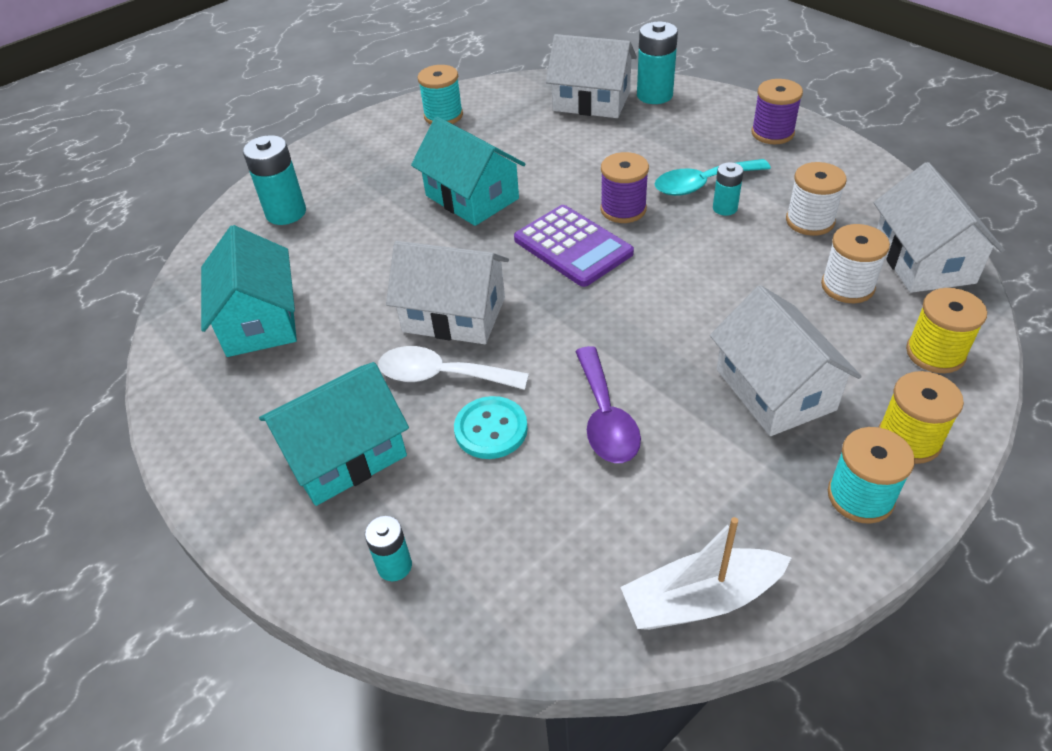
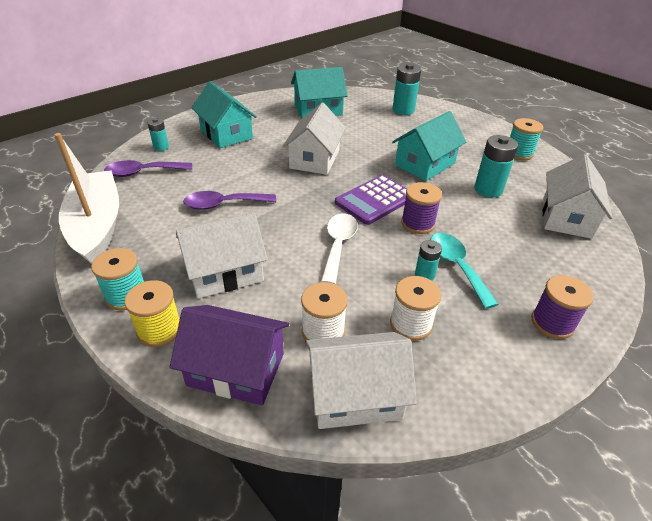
camera: 85 degrees right, 5 degrees down
white spoon [378,346,529,390] -> white spoon moved to [321,214,358,284]
turquoise button [454,396,528,459] -> none
white boat [620,517,792,630] -> white boat [54,133,119,264], size x1.58
turquoise battery [637,22,678,104] -> turquoise battery moved to [474,135,518,198]
yellow spool [906,288,987,373] -> purple house [170,305,289,405]
none -> purple spoon [104,160,192,177]

